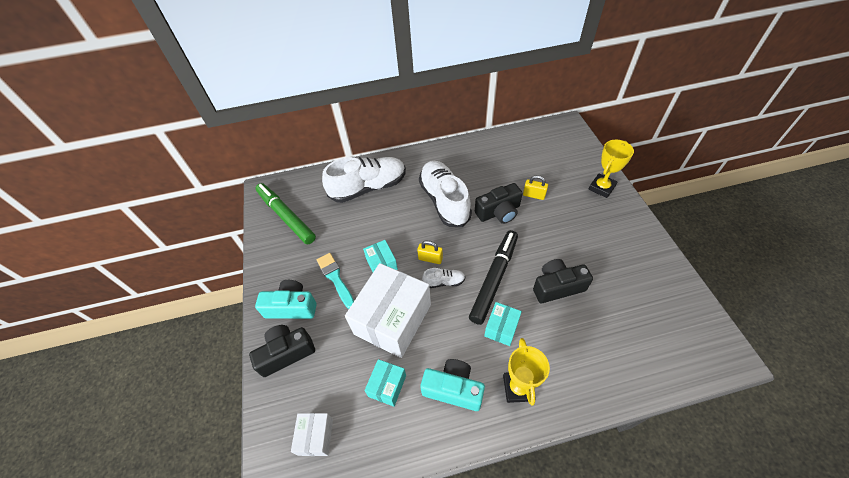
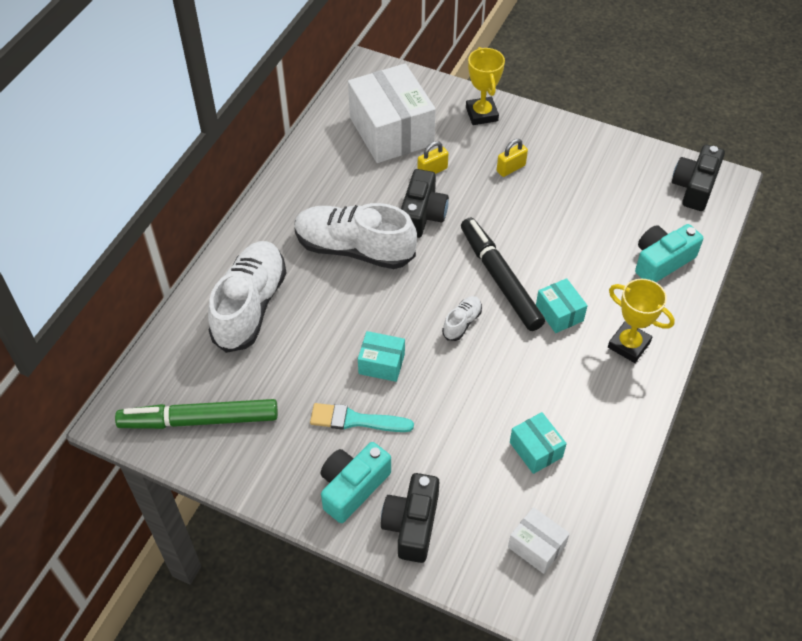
camera: 55 degrees left, 0 degrees up
white box [345,263,431,358] -> white box moved to [348,63,436,163]
yellow padlock [417,240,443,264] -> yellow padlock moved to [497,139,528,177]
turquoise camera [420,359,485,411] -> turquoise camera moved to [635,224,703,282]
black camera [533,259,593,303] -> black camera moved to [672,145,725,211]

